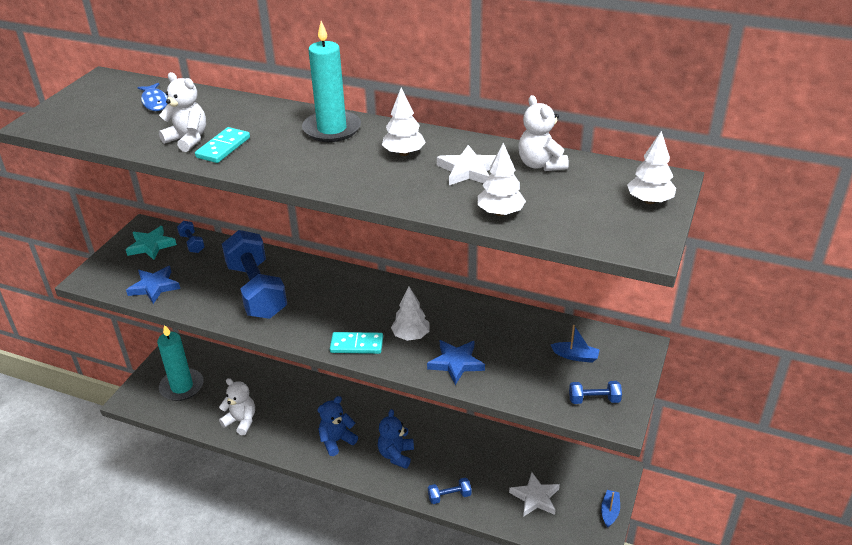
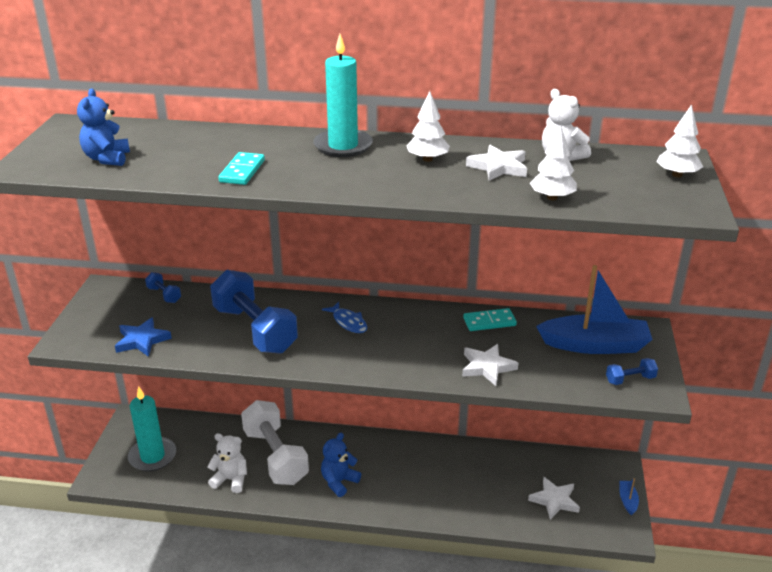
camera: 15 degrees left, 5 degrees down
turquoise star [126,226,177,260] -> none
blue fish [137,83,168,111] -> blue fish moved to [322,302,367,333]
white teddy bear [159,72,206,152] -> none
turquoise domino [330,332,383,354] -> turquoise domino moved to [463,308,517,331]
blue teddy bear [378,409,414,469] -> blue teddy bear moved to [77,88,130,166]
white tree [391,287,430,341] -> none
blue star [427,340,485,385] -> white star [462,344,518,386]
blue dumbbell [428,478,471,504] -> none
blue boat [551,325,600,363] -> blue boat [536,265,652,354], size x2.37
none -> white dumbbell [241,400,309,485]

